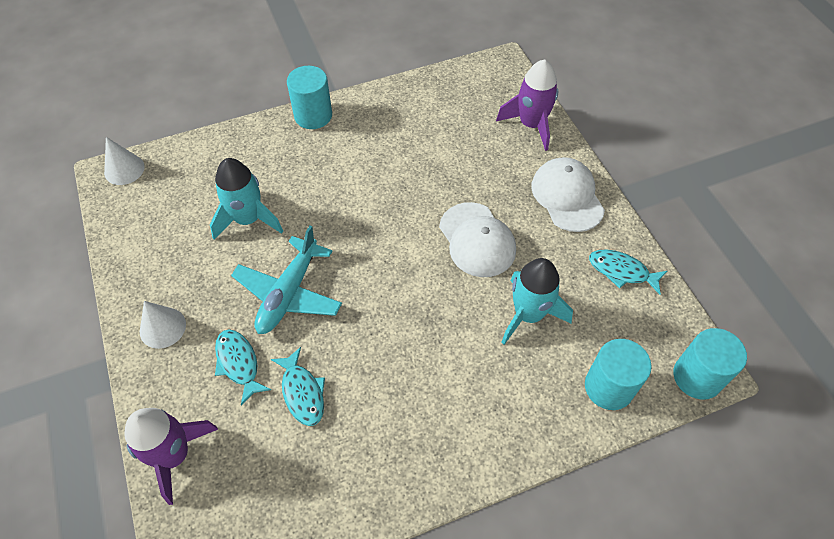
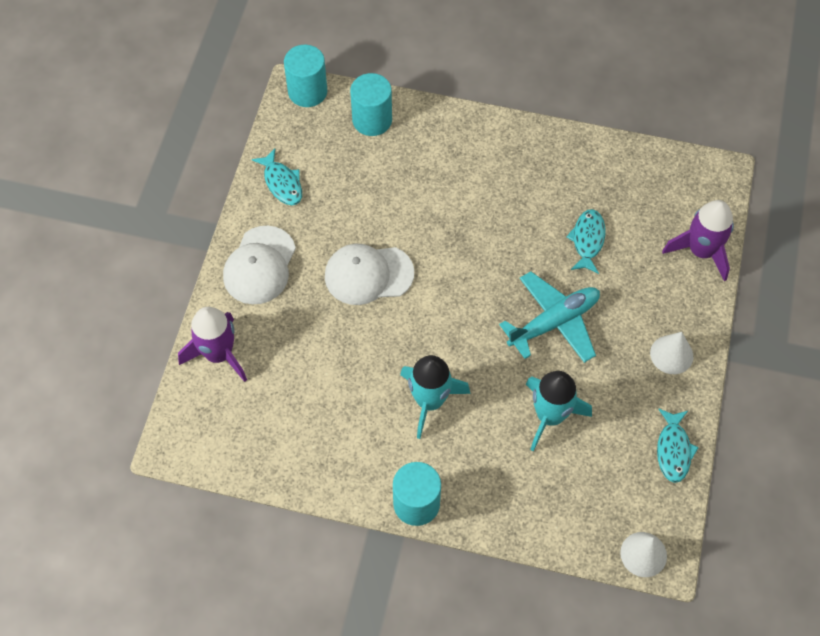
camera: 145 degrees left, 5 degrees up
turquoise fish [215,329,271,405] -> turquoise fish moved to [657,408,699,483]
white cap [439,202,516,277] -> white cap turned 105 degrees counterclockwise [325,244,414,305]
turquoise rocket [501,258,573,345] -> turquoise rocket moved to [400,355,471,439]

